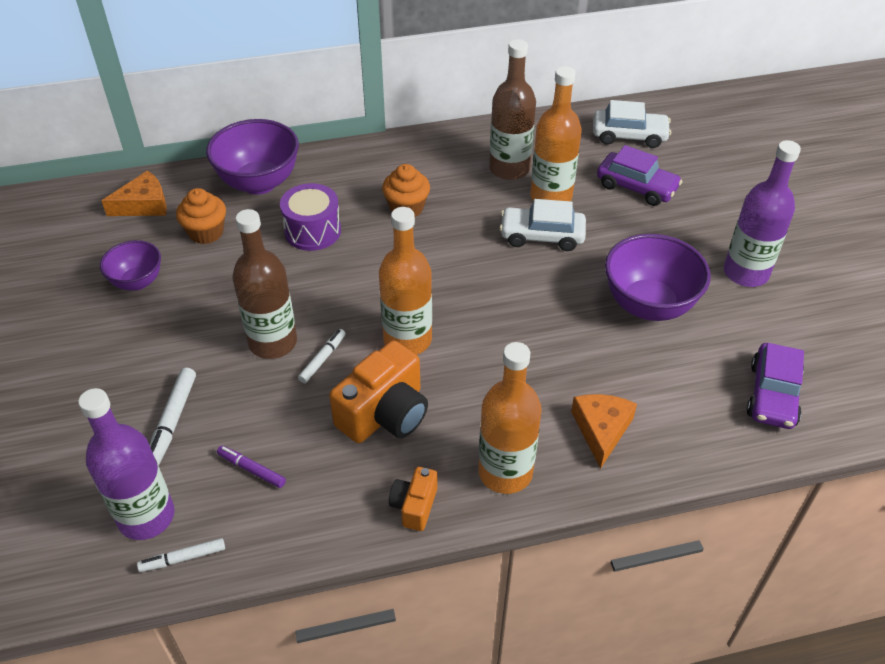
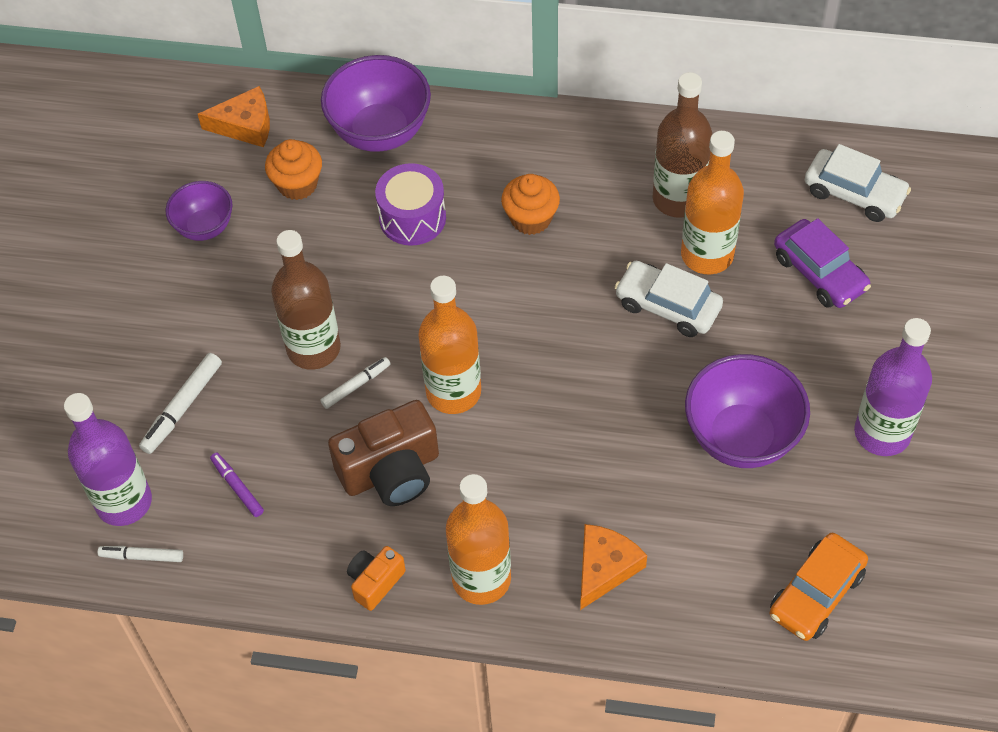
camera: 25 degrees right, 10 degrees up
orange camera [329,340,428,443] -> brown camera [328,400,439,506]
purple car [747,343,804,429] -> orange car [769,533,868,641]

